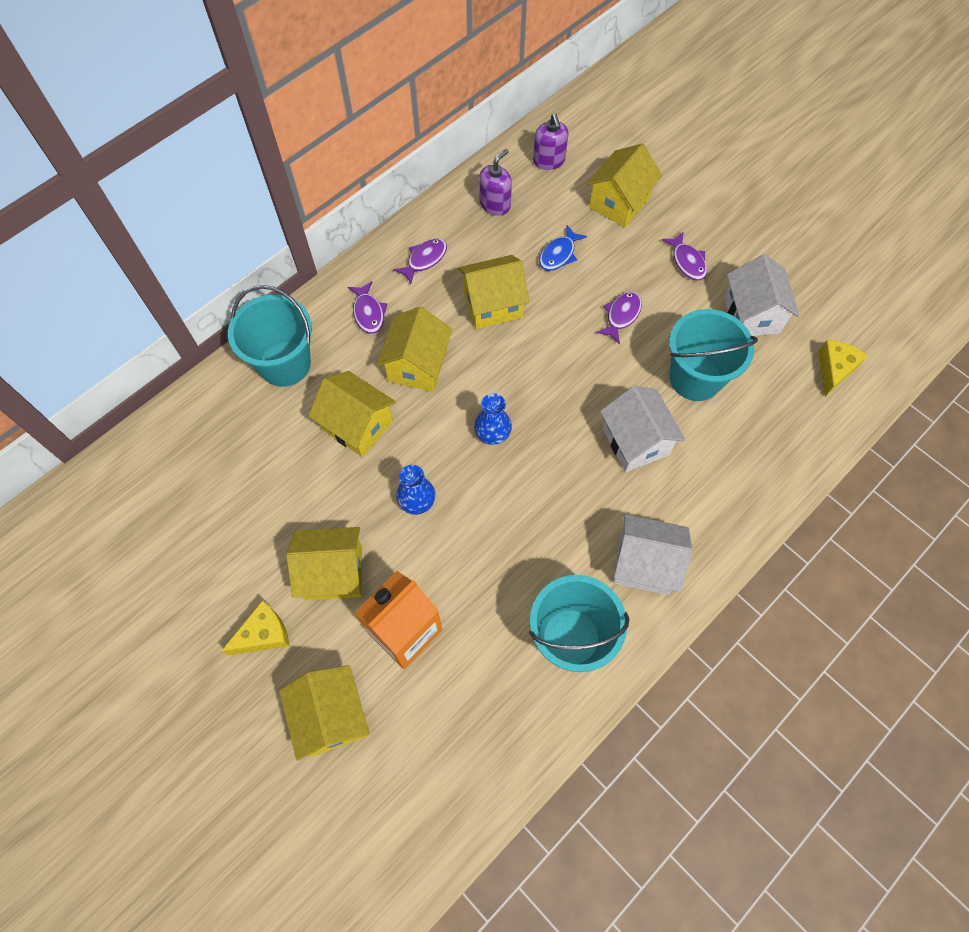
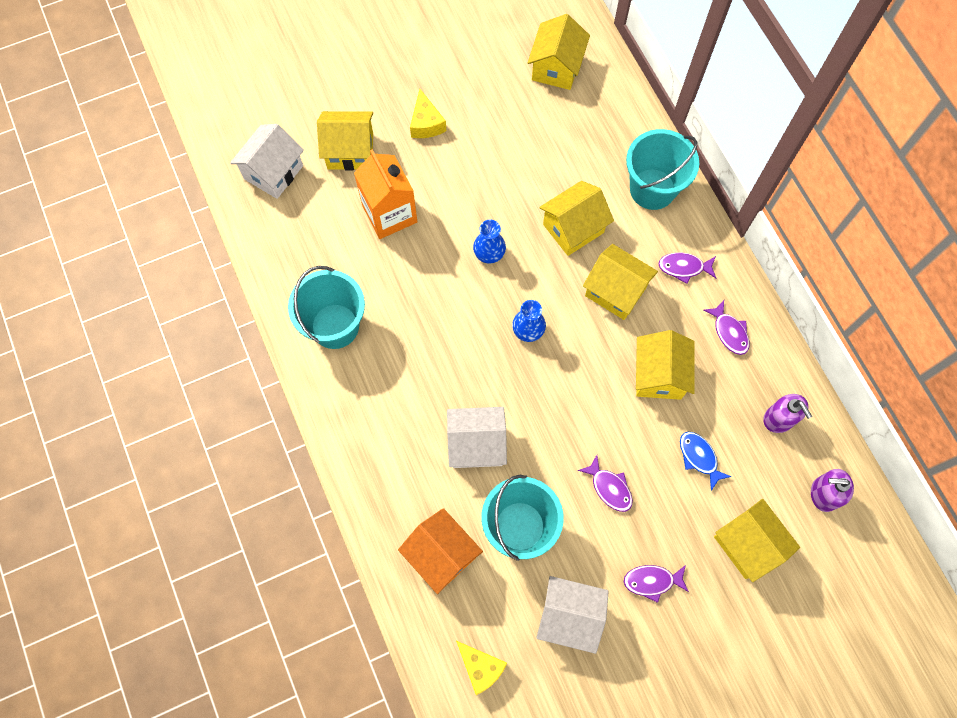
camera: 110 degrees right, 5 degrees up
yellow house [286,527,362,600] -> yellow house moved to [528,14,590,90]
white house [613,514,692,595] -> white house moved to [230,124,304,199]
none -> orange house [398,508,483,594]

